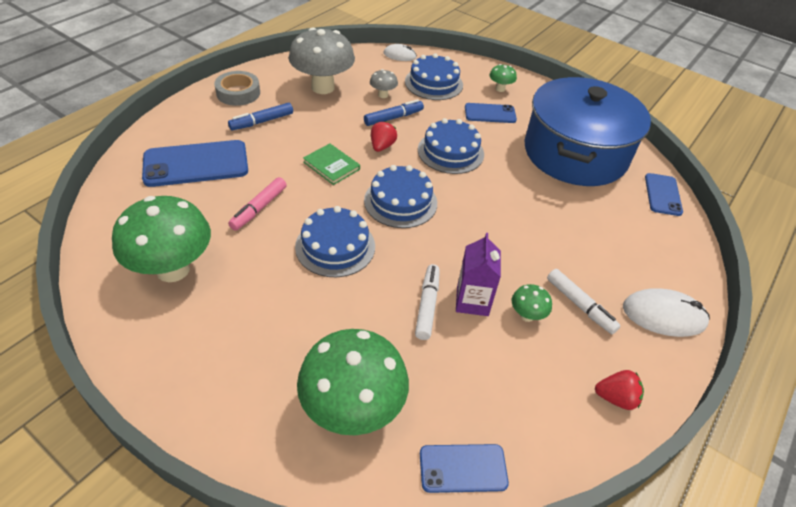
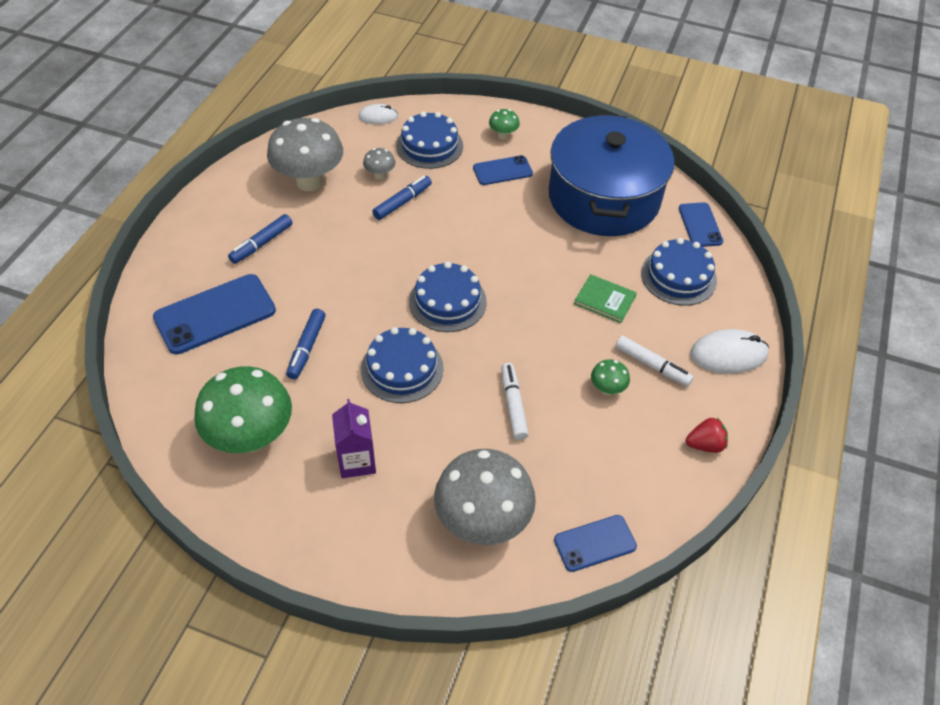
camera: 15 degrees left, 5 degrees up
grey tape [214,71,260,106] -> none
pink marker [228,177,287,231] -> blue marker [286,309,326,379]
green mushroom [297,329,409,435] -> grey mushroom [434,449,536,545]
green book [303,143,360,185] -> green book moved to [574,274,637,323]
red strawberry [371,121,397,152] -> none
blue cake [418,118,484,174] -> blue cake moved to [641,238,717,306]
purple carton [456,233,501,316] -> purple carton moved to [332,399,376,478]

